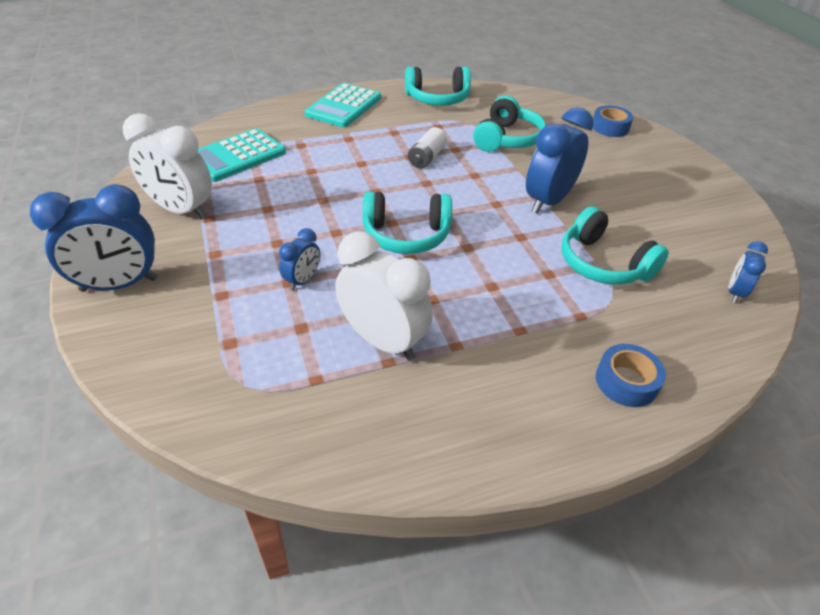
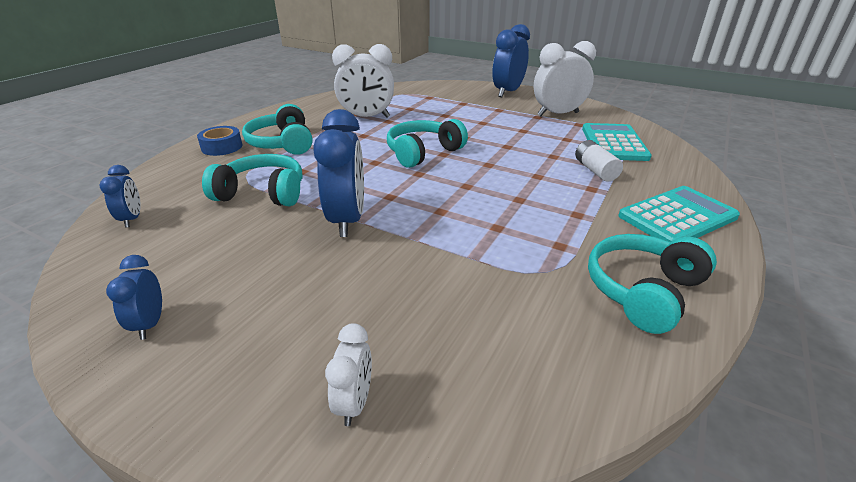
camera: 140 degrees right, 10 degrees down
blue clock [279,228,320,291] -> blue clock moved to [106,255,162,340]
turquoise calculator [304,83,381,127] -> turquoise calculator turned 75 degrees clockwise [618,186,740,242]
white battery [408,127,447,168] -> white battery moved to [575,140,623,182]
turquoise headphones [473,96,546,152] -> turquoise headphones moved to [242,104,313,155]
blue tape [593,106,633,137] -> white clock [325,324,372,426]

